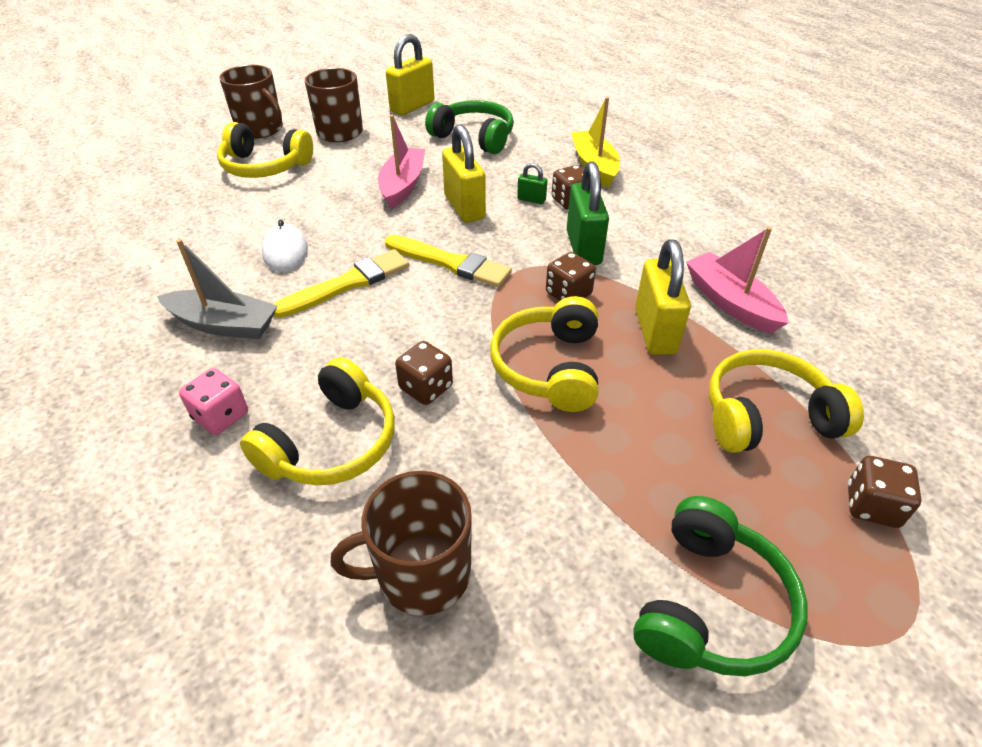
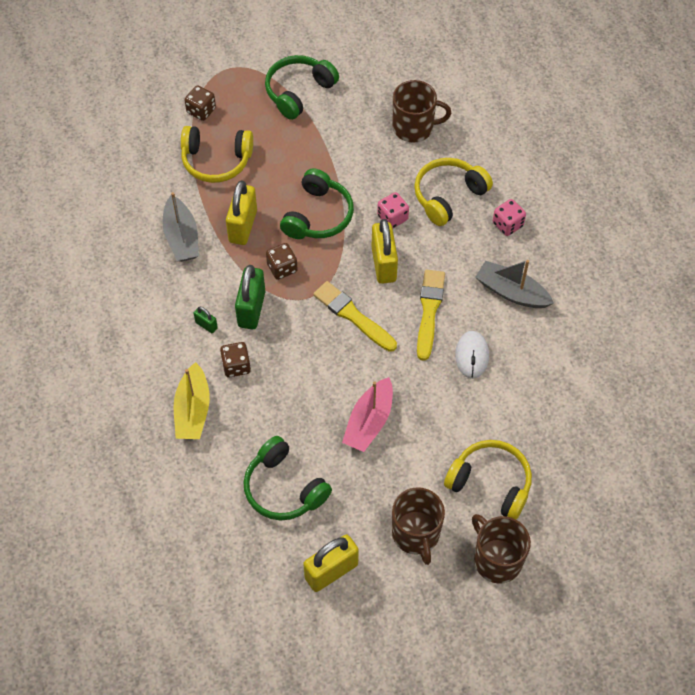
camera: 165 degrees left, 15 degrees up
yellow brush [274,249,409,318] -> yellow brush turned 120 degrees clockwise [417,270,445,361]
brown dice [395,341,453,405] -> pink dice [377,192,409,229]
yellow padlock [442,124,486,223] -> yellow padlock moved to [372,219,398,284]
yellow headphones [490,296,598,412] -> green headphones [280,168,354,239]
green padlock [517,163,547,204] -> green padlock moved to [193,306,218,333]
pink boat [686,227,788,334] -> grey boat [162,192,199,262]

